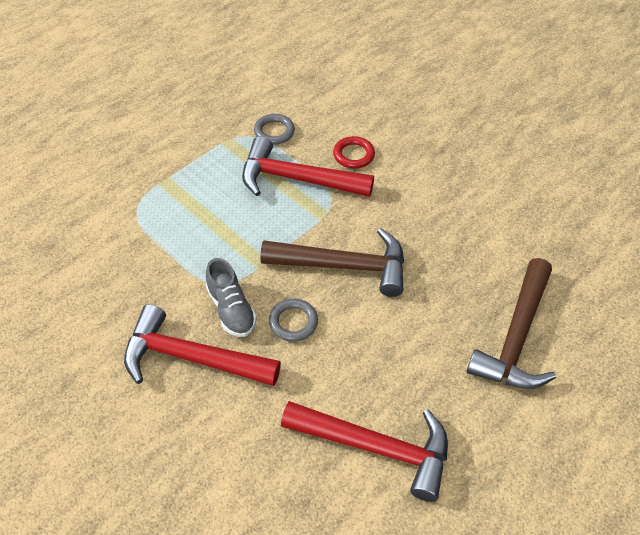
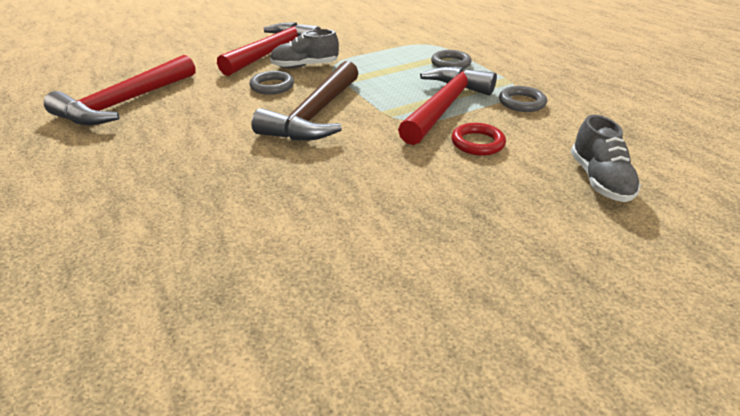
camera: 105 degrees right, 15 degrees down
brown hammer [466,258,556,389] -> none
none -> grey ring [431,50,471,69]
none -> grey shoe [571,115,641,202]

